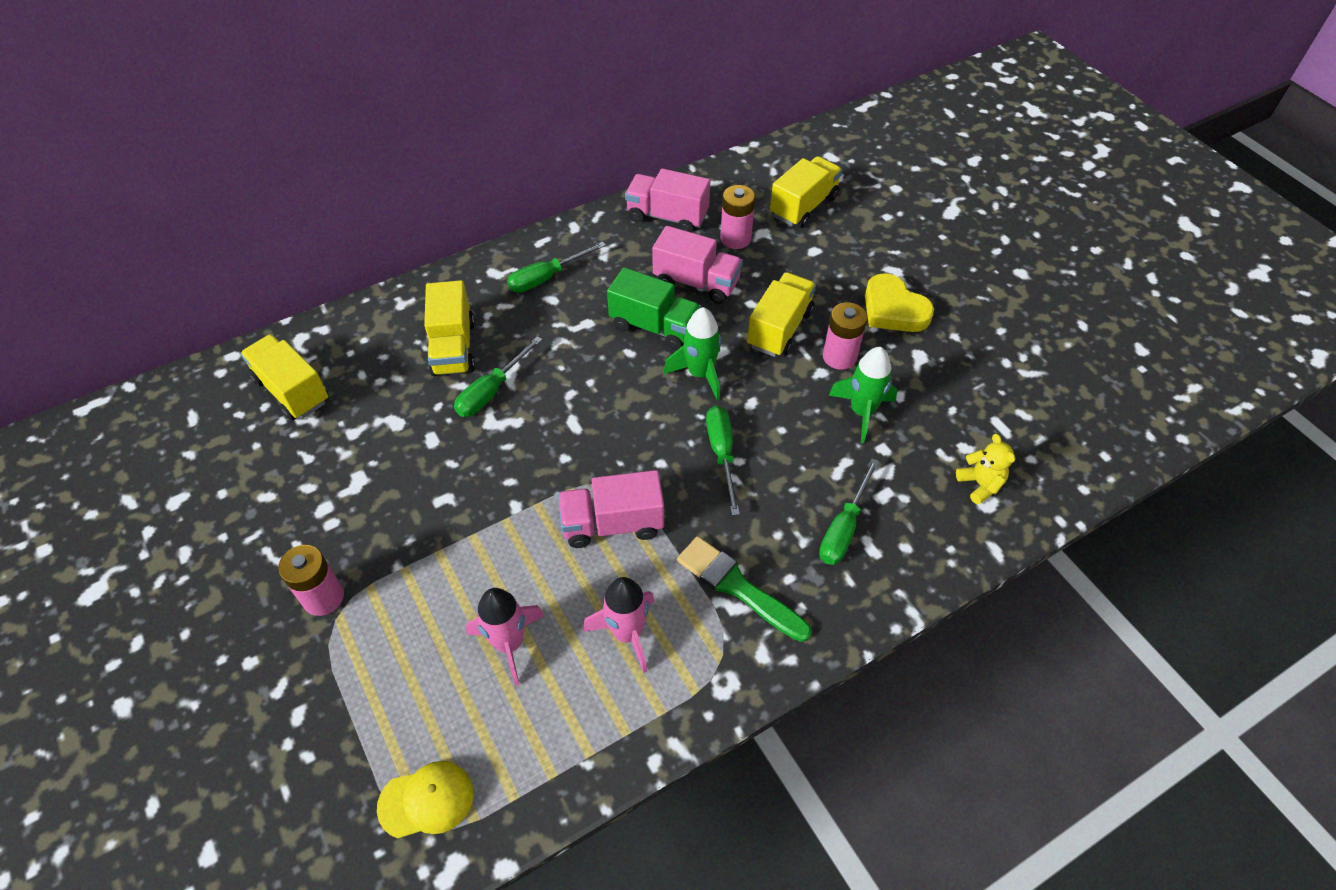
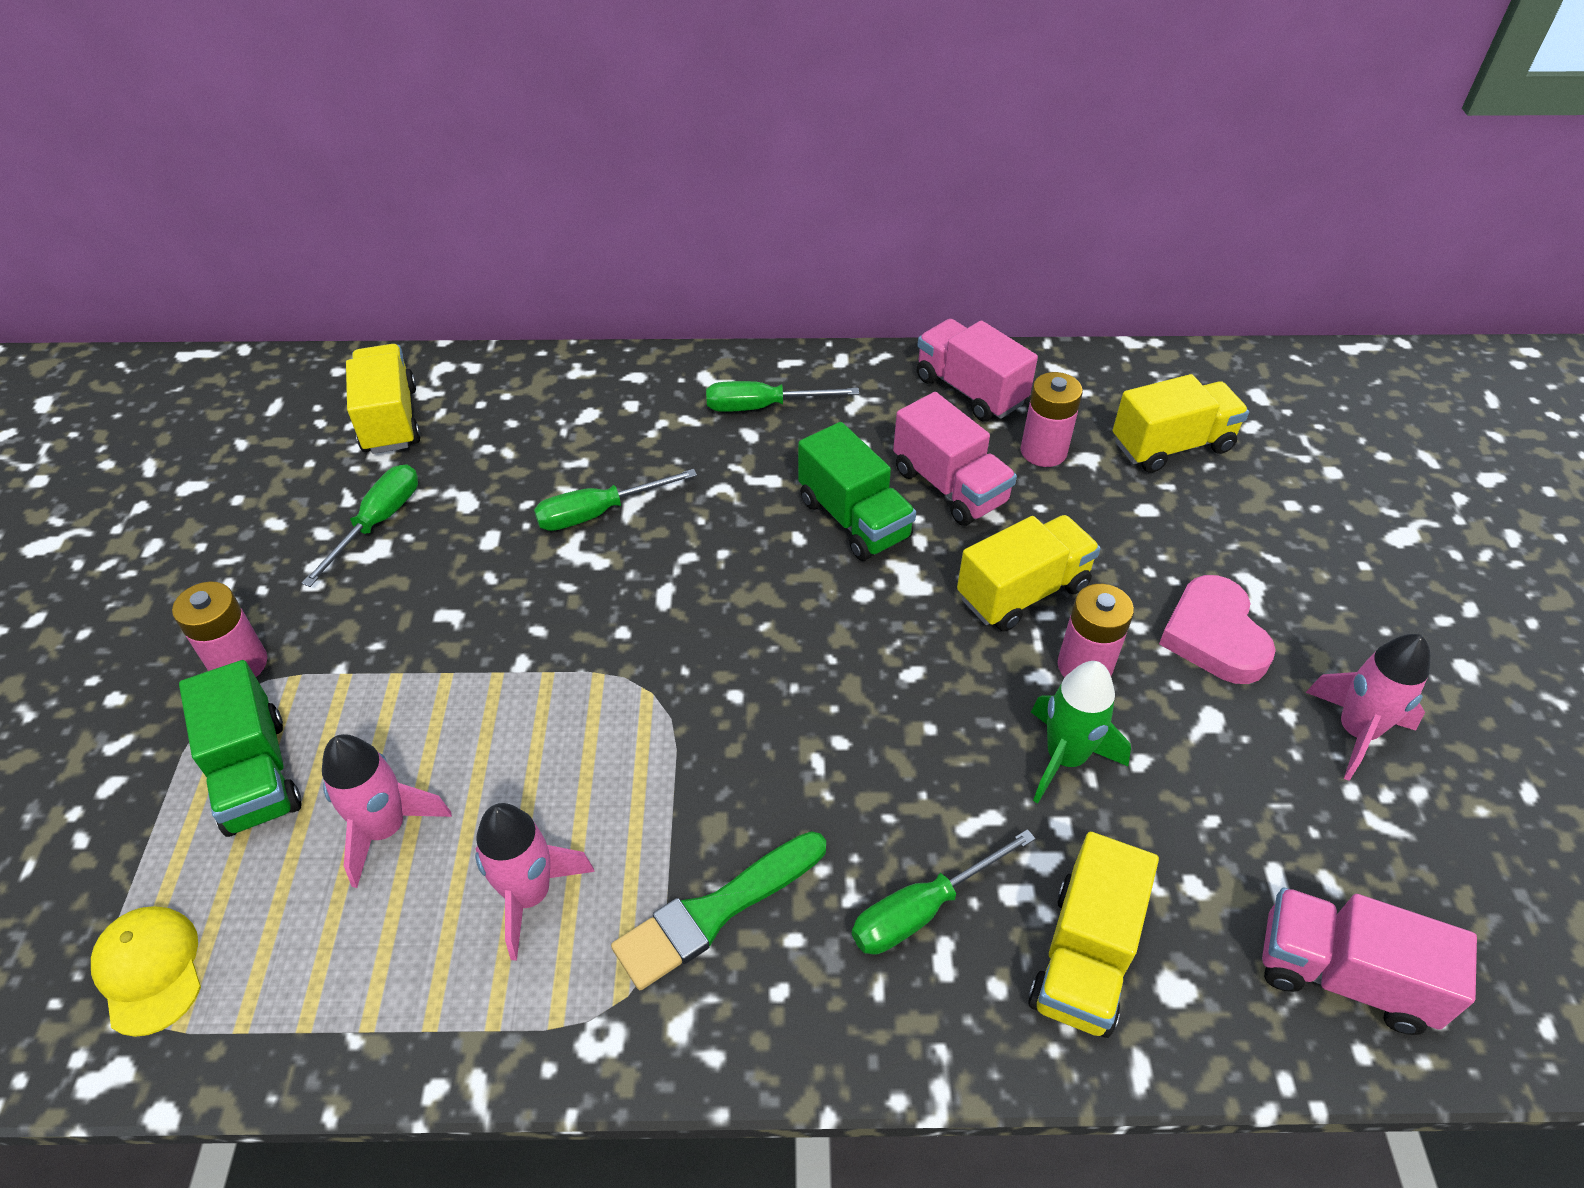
camera: 30 degrees right, 5 degrees down
yellow cap [377,761,473,838] -> yellow cap turned 135 degrees counterclockwise [91,906,201,1037]
yellow truck [424,280,475,376] -> yellow truck moved to [1028,832,1159,1038]
pink truck [558,470,664,548] -> pink truck moved to [1262,888,1477,1035]
green rocket [663,307,721,400] -> none
green brush [677,536,812,642] -> green brush turned 105 degrees counterclockwise [611,831,826,990]
green screwdriver [706,406,740,515] -> green screwdriver moved to [302,464,418,587]
yellow heart [865,273,934,332] -> pink heart [1159,575,1276,684]
yellow teddy bear [956,434,1015,505] -> none
none -> green truck [179,660,302,837]
none -> pink rocket [1305,634,1430,781]

